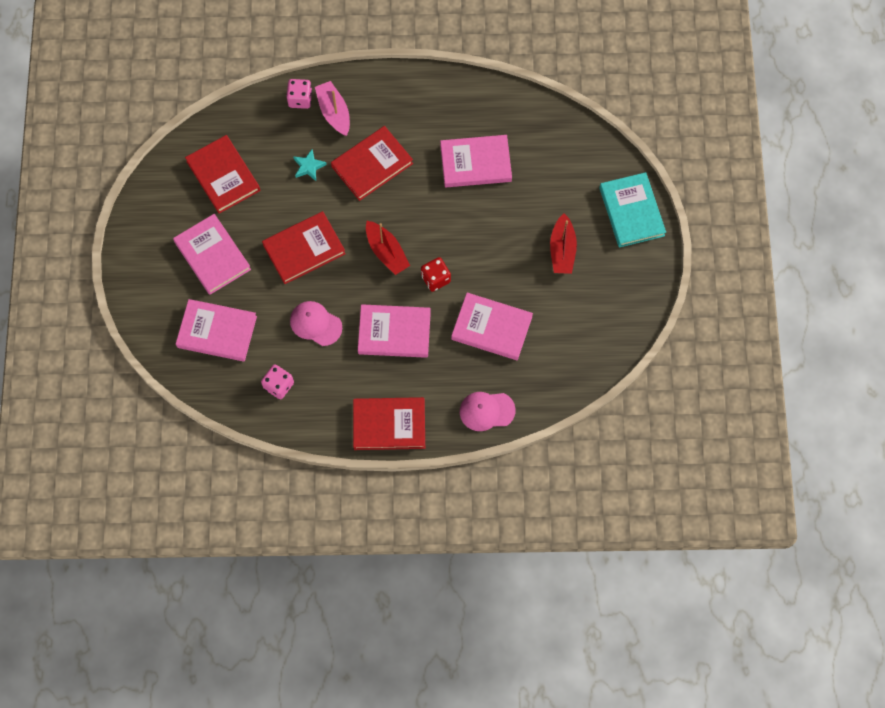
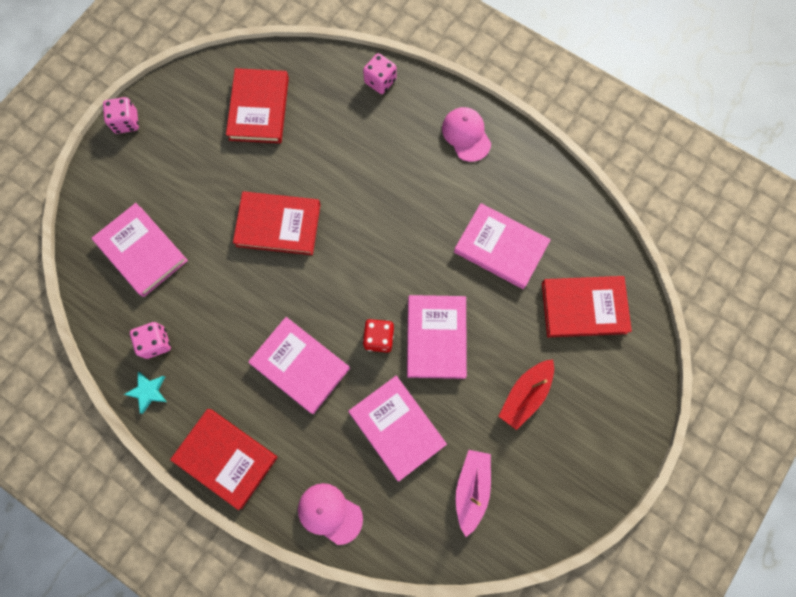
camera: 35 degrees right, 5 degrees up
pink book [173,214,251,295] -> pink book moved to [407,295,467,379]
pink cap [290,301,342,346] -> pink cap moved to [442,107,491,162]
turquoise star [293,149,327,181] -> turquoise star moved to [124,372,167,414]
pink boat [315,81,350,136] -> pink boat moved to [456,450,491,537]
red book [331,126,413,201] -> red book moved to [542,276,632,337]
red boat [366,221,410,275] -> none
turquoise book [599,172,666,248] -> none
none -> pink dice [103,97,139,134]

